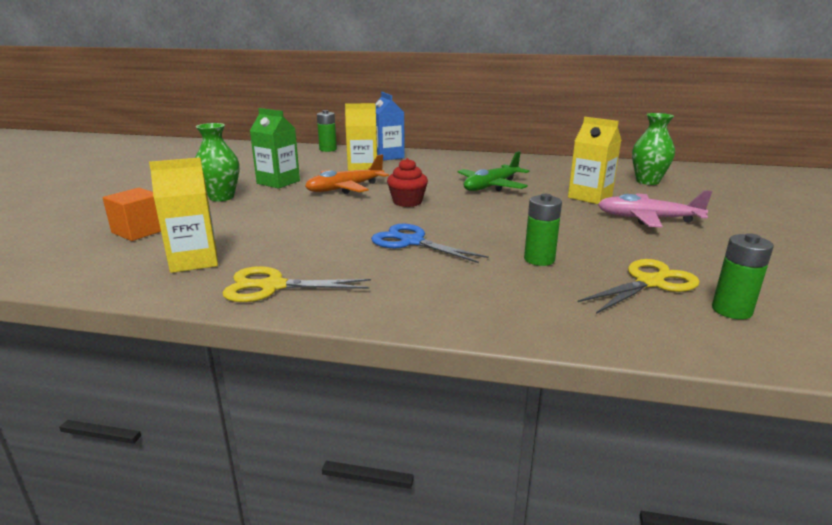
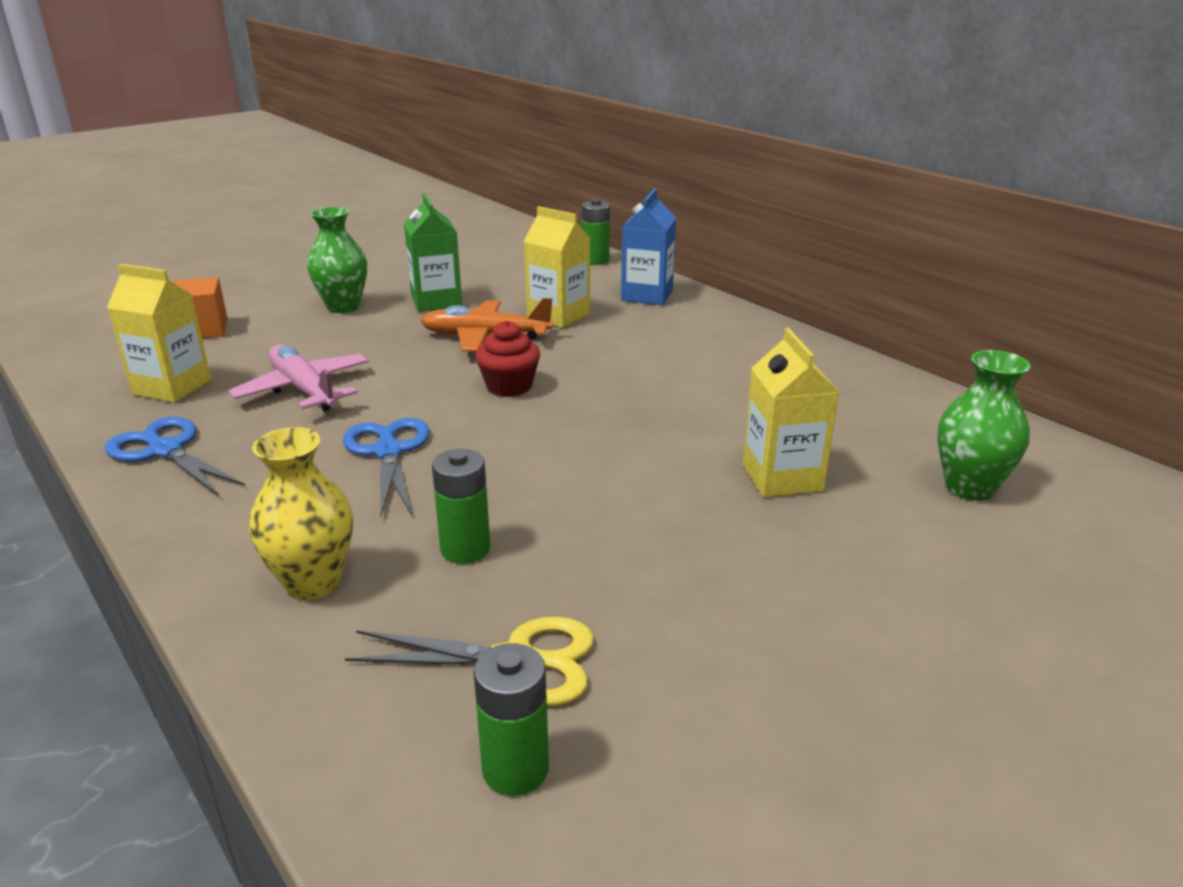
camera: 40 degrees right, 5 degrees up
yellow scissors [223,266,371,302] -> blue scissors [105,417,245,495]
green plane [458,151,530,191] -> none
pink plane [598,190,712,228] -> pink plane moved to [228,344,369,411]
none -> yellow vase [249,427,353,600]

